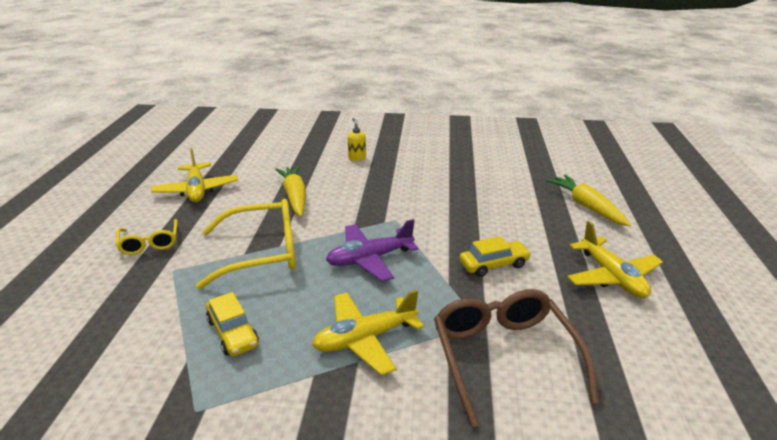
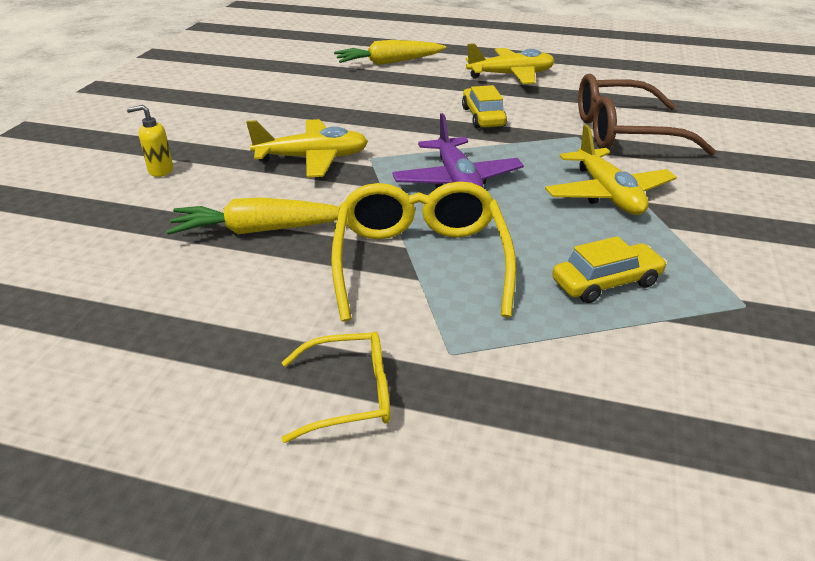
camera: 80 degrees left, 5 degrees up
yellow plane [151,148,238,202] -> yellow plane moved to [246,119,368,178]

